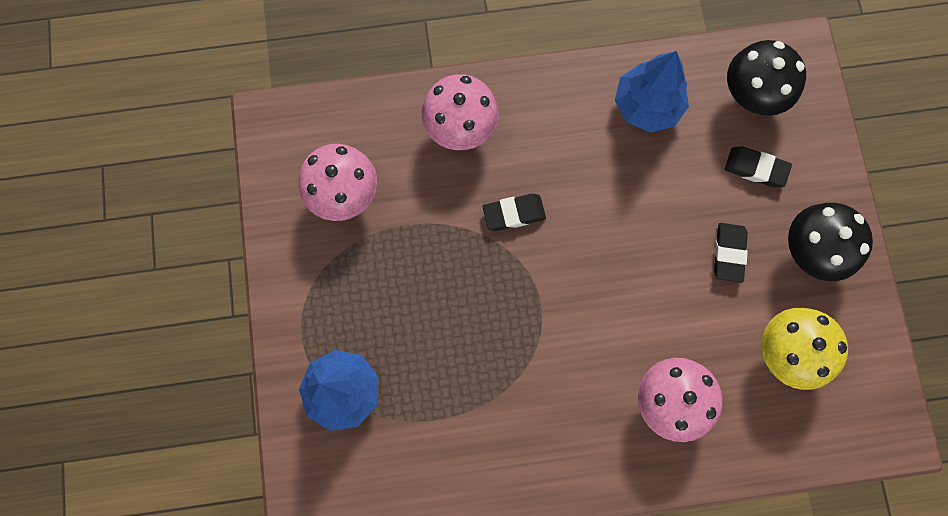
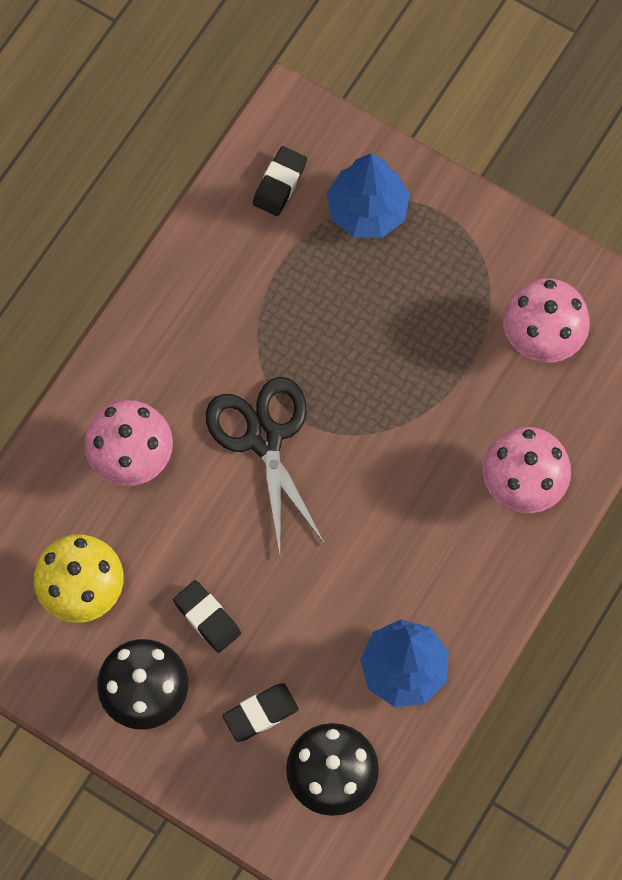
camera: 130 degrees right, 5 degrees down
black eraser [483,194,546,231] -> black eraser moved to [253,146,307,216]
none -> black scissors [206,377,325,554]

